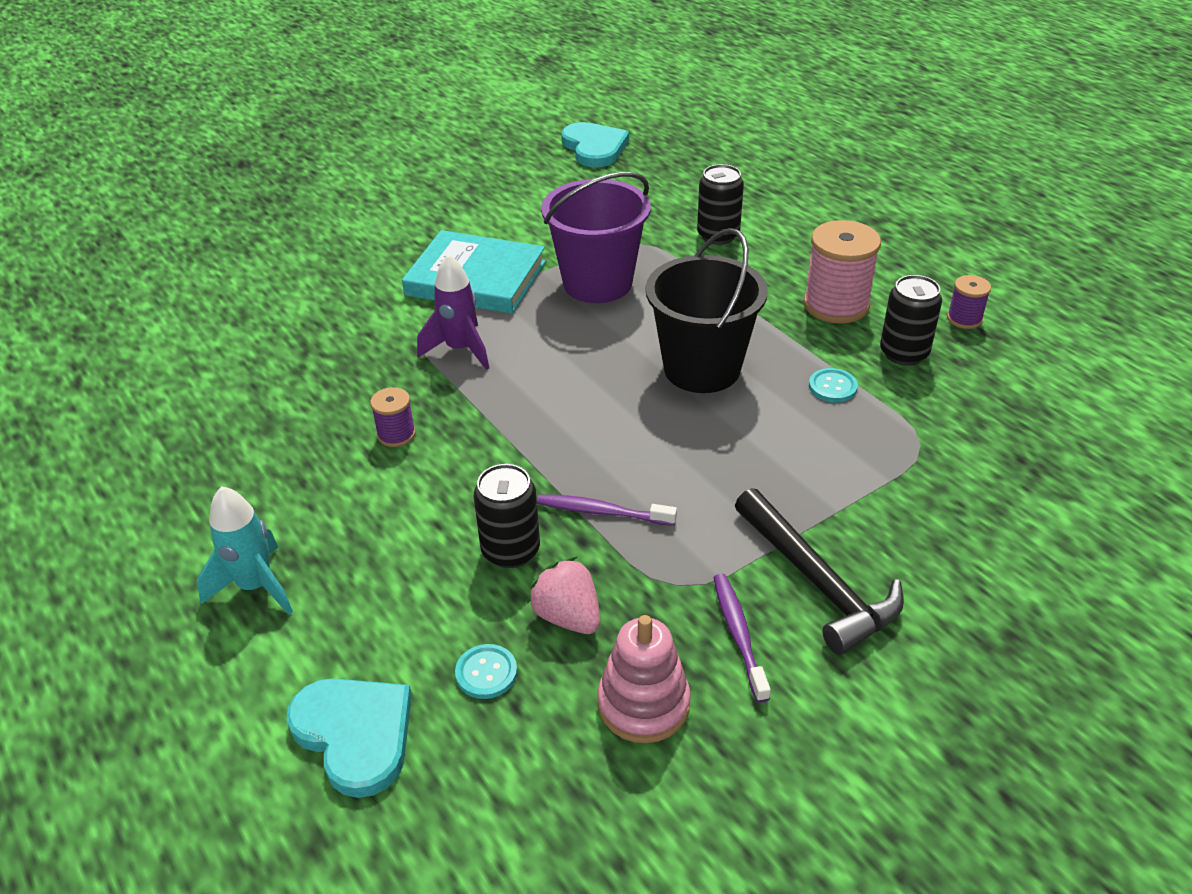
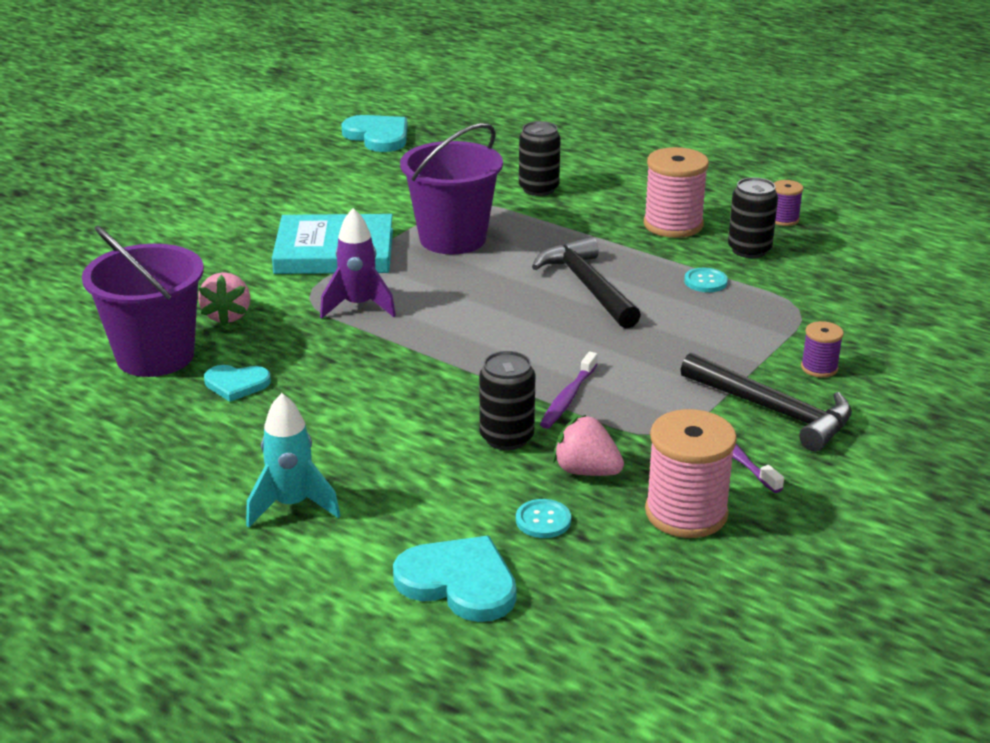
camera: 20 degrees left, 10 degrees down
purple spool [370,387,416,447] -> purple spool moved to [801,321,844,377]
purple toothbrush [537,494,677,526] -> purple toothbrush turned 60 degrees counterclockwise [540,352,598,429]
pink stacking toy [598,615,691,743] -> pink spool [645,409,737,538]
black bucket [646,228,768,393] -> black hammer [532,236,641,329]
none -> purple bucket [82,225,204,377]
none -> pink strawberry [198,272,250,326]
none -> turquoise heart [204,365,271,402]

